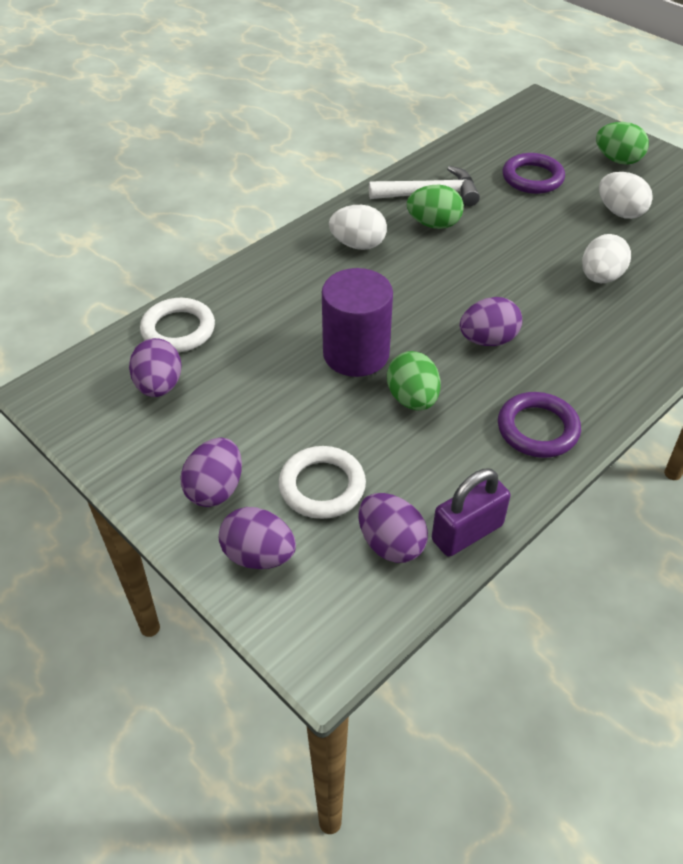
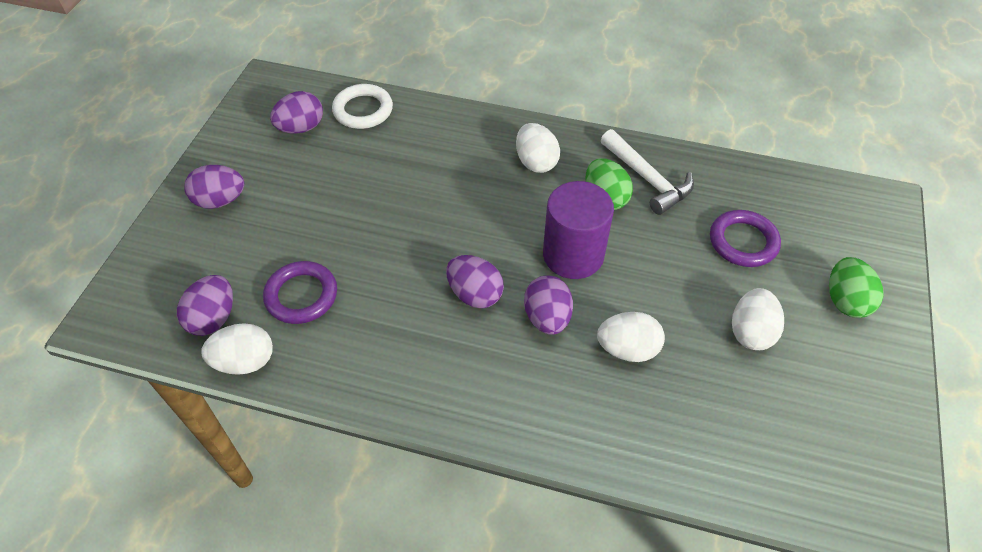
camera: 60 degrees right, 5 degrees up
purple egg [219,507,296,569] -> purple egg moved to [524,275,573,335]
white ring [279,446,366,519] -> none
purple cylinder [322,268,393,377] -> purple cylinder moved to [543,181,614,279]
green egg [387,351,441,410] -> none
purple padlock [432,469,511,557] -> white egg [201,323,273,375]
purple ring [498,392,581,458] -> purple ring moved to [263,261,337,324]

